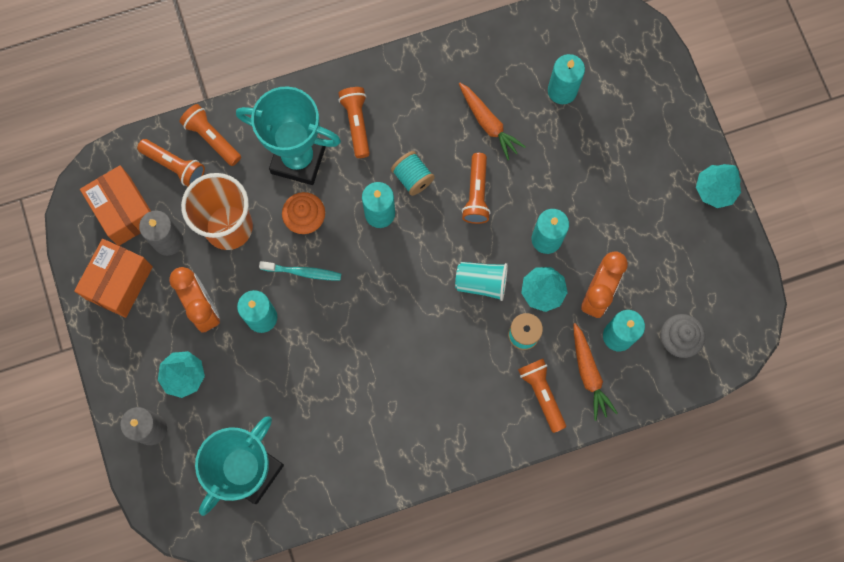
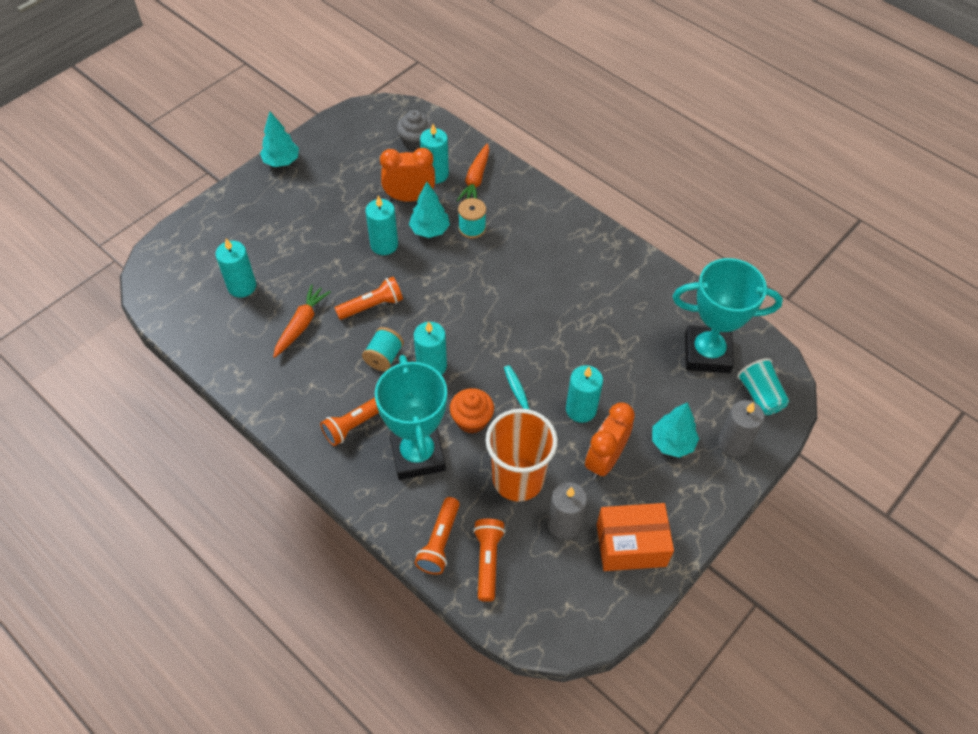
camera: 120 degrees left, 20 degrees down
orange box [80,165,151,246] -> none
turquoise cup [455,262,508,301] -> turquoise cup moved to [737,358,789,415]
orange flashlight [518,359,566,433] -> none
orange carrot [573,323,618,421] -> orange carrot turned 150 degrees clockwise [457,143,489,201]

